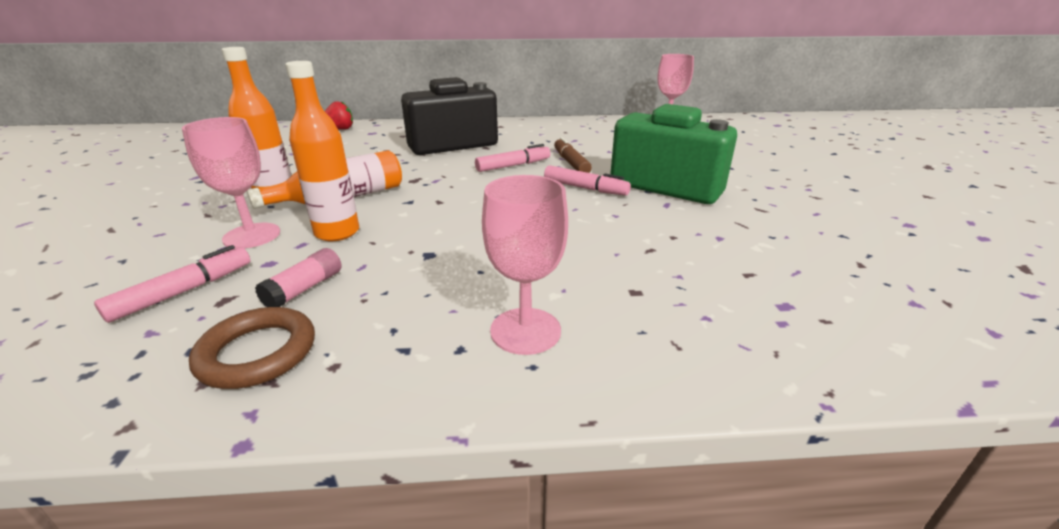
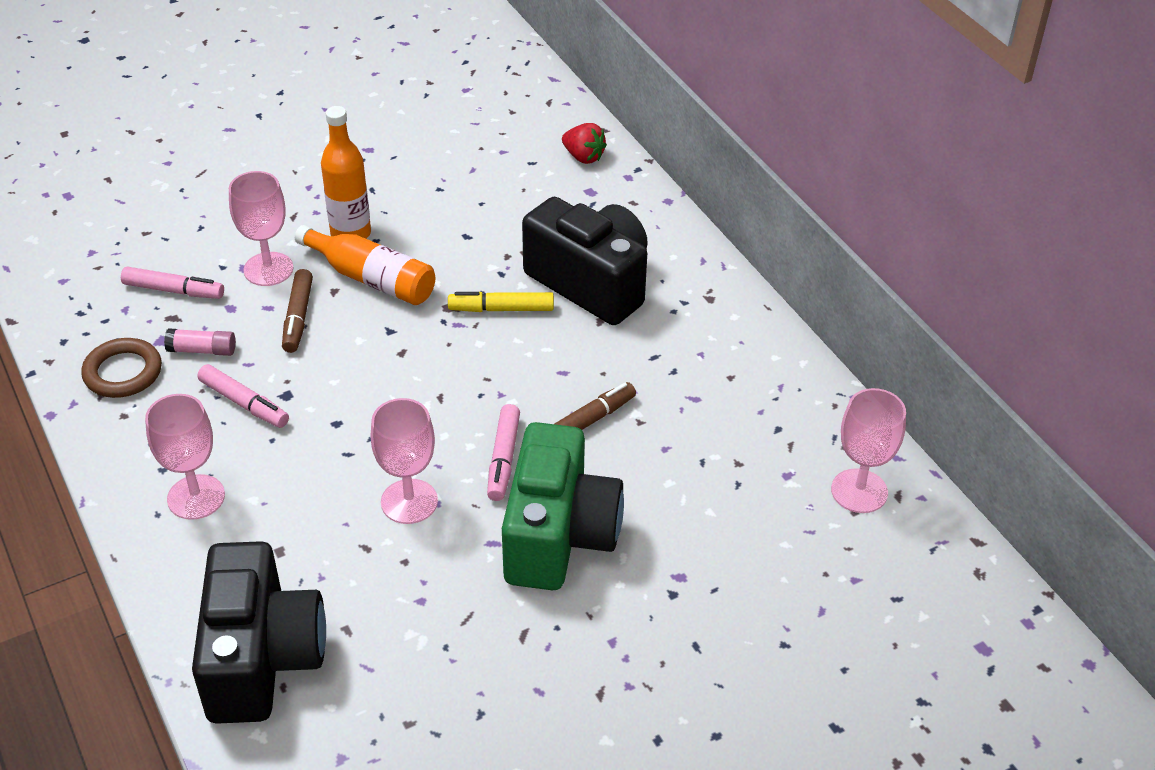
camera: 65 degrees right, 15 degrees up
orange bottle [285,61,359,241] -> brown marker [282,269,313,353]
pink marker [475,144,550,172] -> pink marker moved to [197,364,289,428]
none -> black camera [192,541,326,724]
none -> pink goblet [371,398,438,524]
none -> yellow marker [448,292,554,312]

